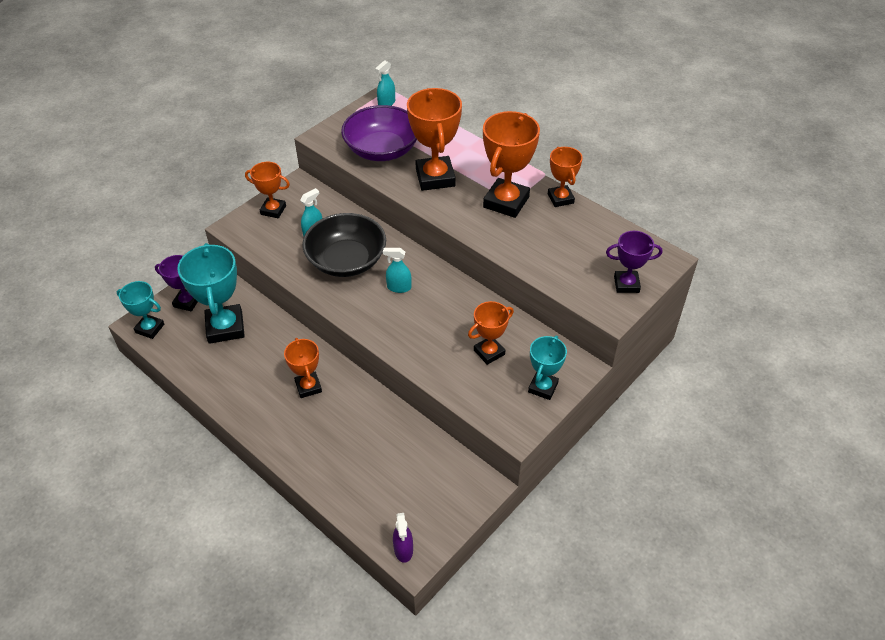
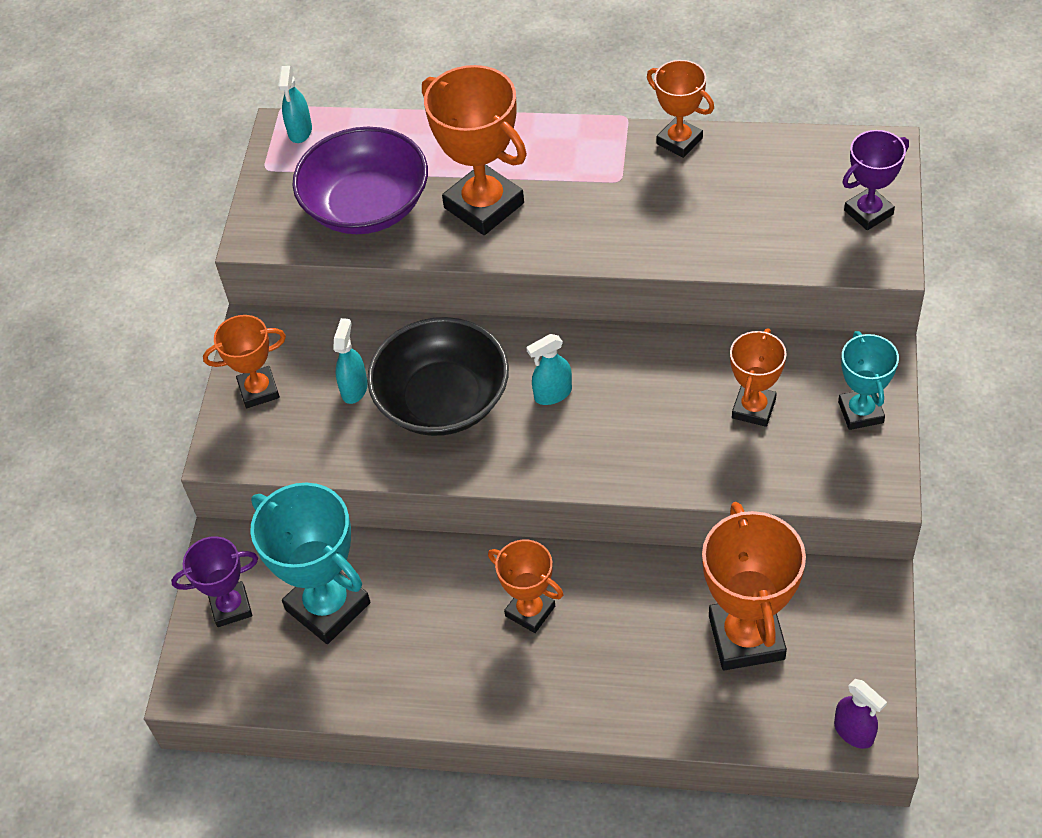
camera: 30 degrees left, 5 degrees up
turquoise trophy [116,281,164,339] -> none
orange trophy [483,111,540,218] -> orange trophy moved to [702,502,806,670]

